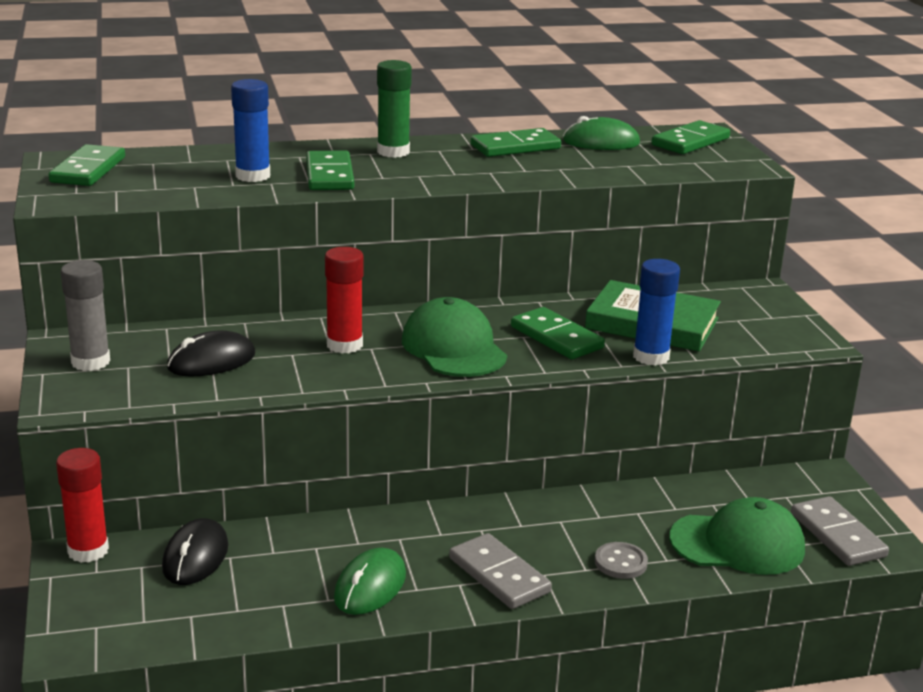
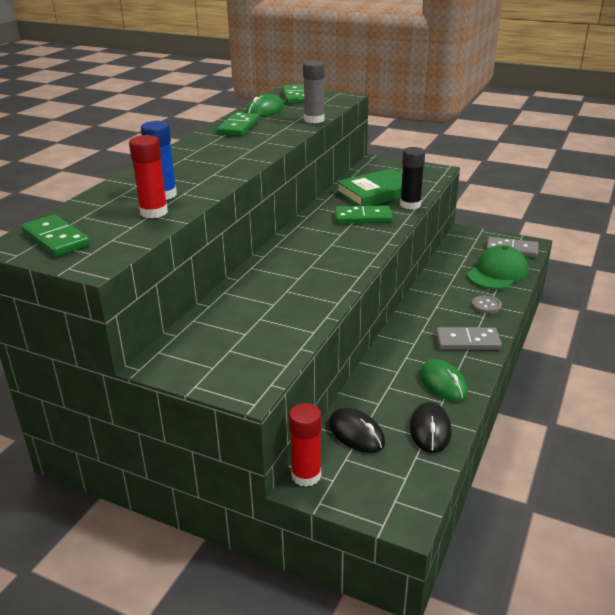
camera: 50 degrees left, 5 degrees up
grey glue stick [61,260,110,371] -> grey glue stick moved to [303,60,325,123]
black mouse [167,330,255,377] -> black mouse moved to [410,402,451,453]
green domino [306,150,354,190] -> none
red glue stick [325,247,363,353] -> red glue stick moved to [129,135,168,218]
green glue stick [377,60,412,158] -> none
green cap [402,297,507,377] -> none
blue glue stick [633,259,680,366] -> black glue stick [400,147,425,209]

